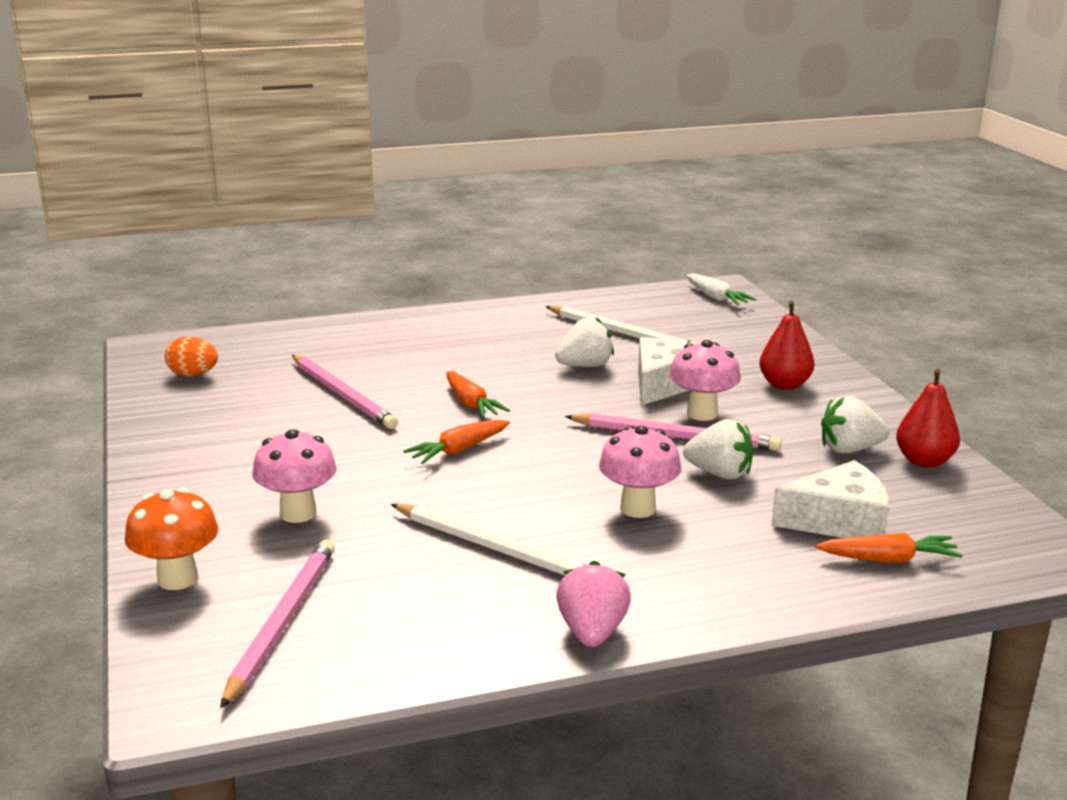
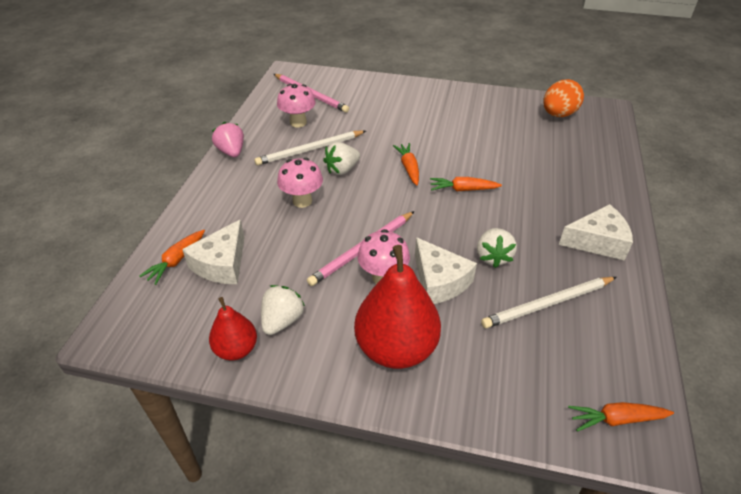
camera: 120 degrees right, 20 degrees up
orange mushroom [125,488,218,590] -> none
orange egg [165,336,218,377] -> orange egg [543,79,584,117], size x1.56
pink mushroom [252,429,337,523] -> pink mushroom moved to [277,84,316,127]
pink pencil [292,355,398,429] -> none
pink strawberry [556,561,631,647] -> pink strawberry turned 150 degrees counterclockwise [212,122,244,157]
white strawberry [683,419,753,479] -> white strawberry moved to [323,142,360,175]
white carrot [686,274,757,305] -> orange carrot [568,402,674,432]
red pear [759,301,815,390] -> red pear [354,245,441,369], size x1.81
none -> white cheese [559,204,633,261]

